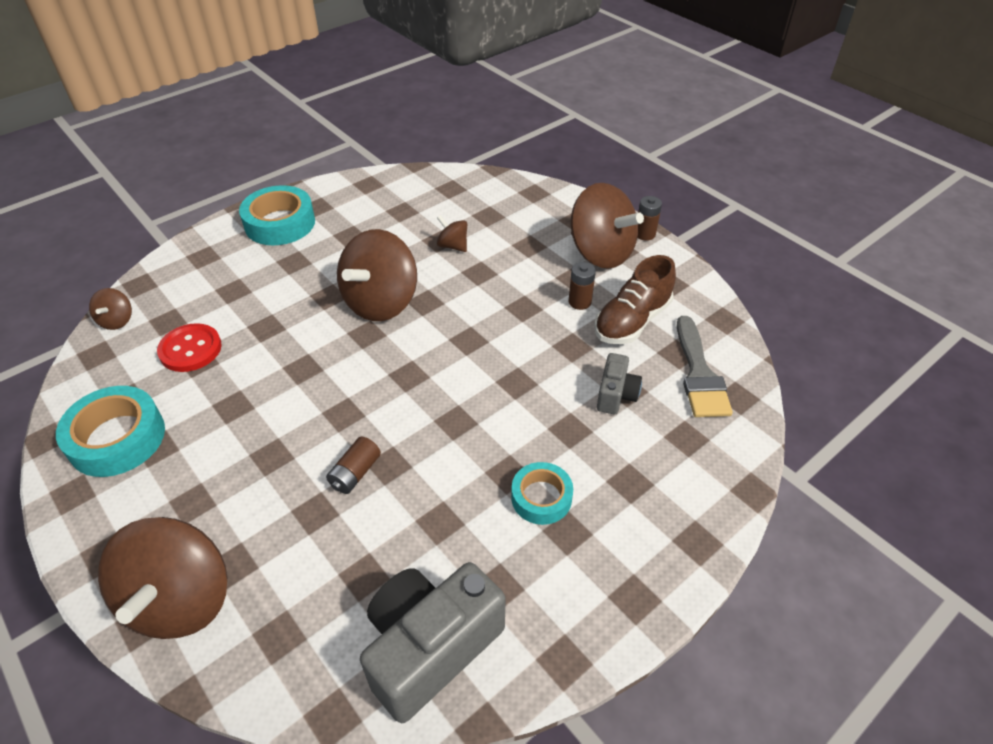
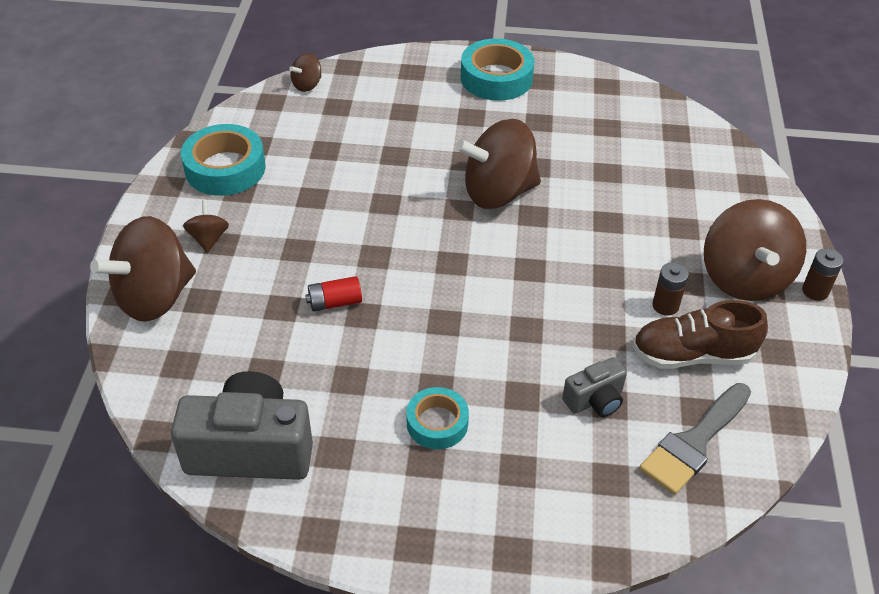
camera: 45 degrees right, 0 degrees up
red button [157,323,222,372] -> none
brown battery [326,437,381,494] -> red battery [305,276,362,311]
brown spinning top [437,215,467,252] -> brown spinning top moved to [183,200,229,253]

